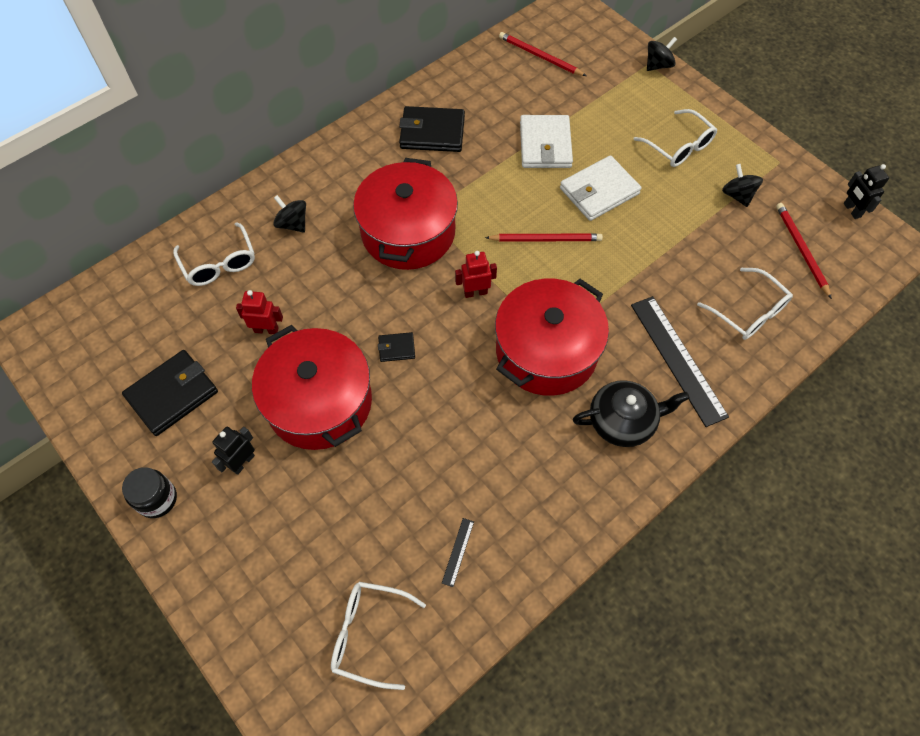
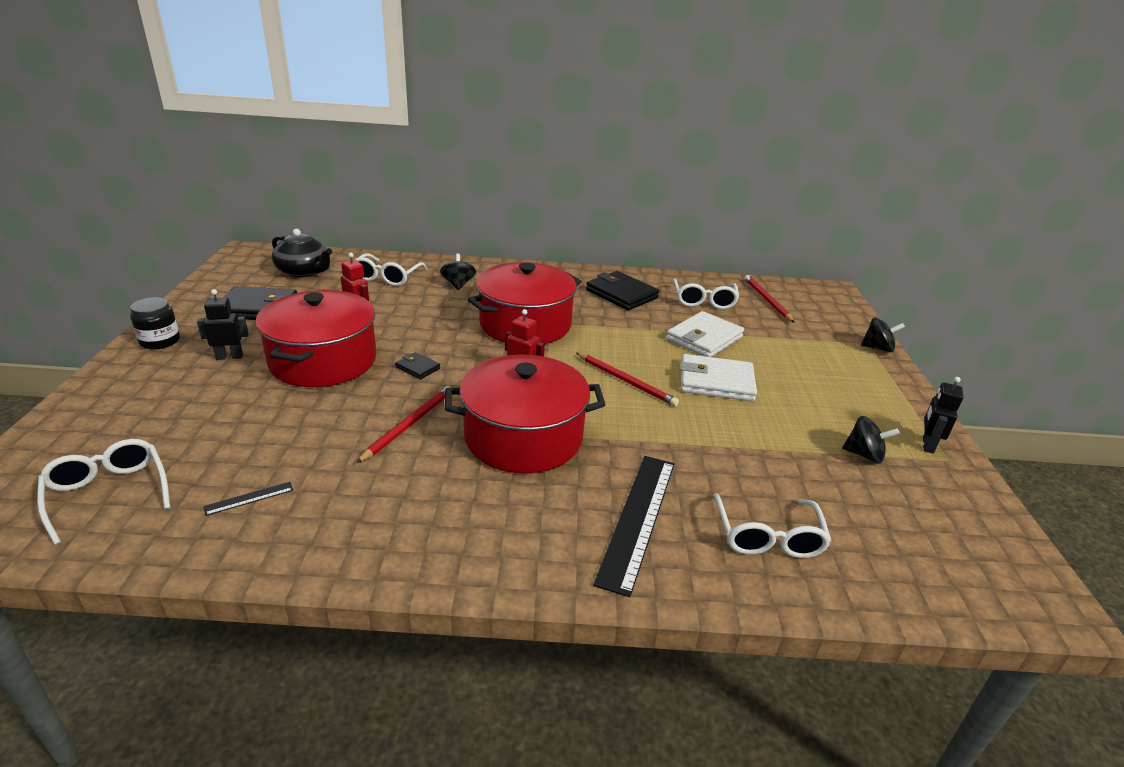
camera: 40 degrees right, 30 degrees down
black teapot [573,380,690,447] -> black teapot moved to [272,229,332,277]
white glasses [633,109,717,167] -> white glasses moved to [673,279,739,309]
black spinning top [722,164,763,207] -> black spinning top turned 90 degrees clockwise [842,416,900,464]
red pencil [776,203,832,299] -> red pencil moved to [356,386,451,463]
black robot [844,164,889,219] -> black robot moved to [923,377,964,454]

